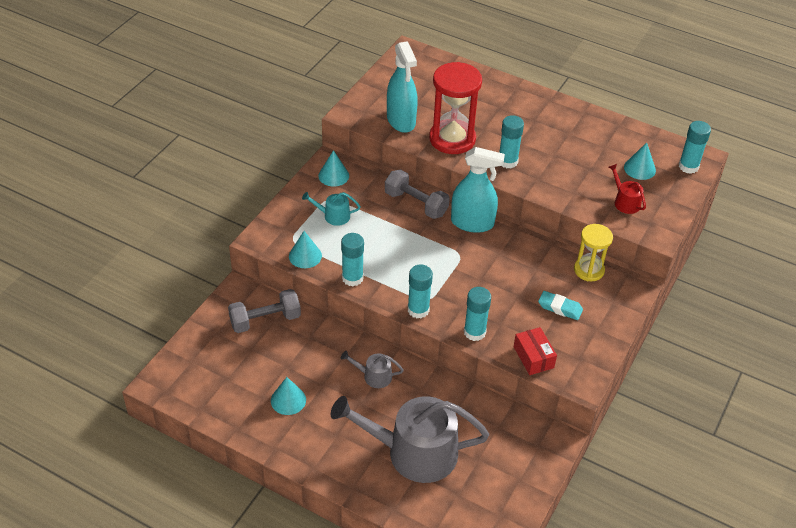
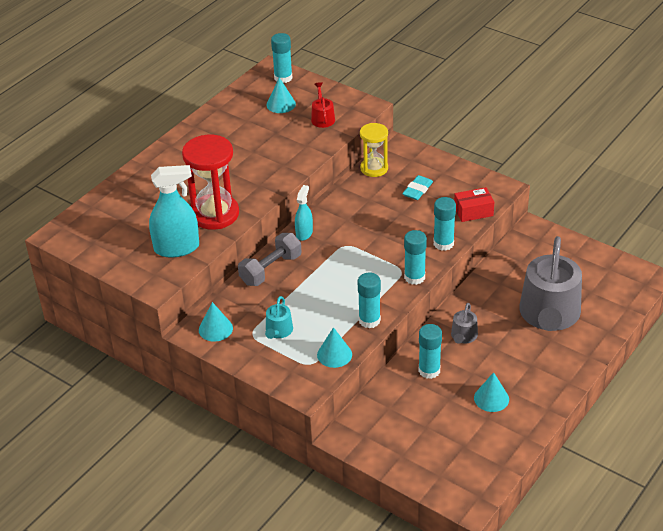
camera: 80 degrees left, 5 degrees down
grey dumbbell [228,289,301,333] -> none
turquoise spray bottle [451,147,505,233] -> turquoise spray bottle [295,185,313,241], size x0.57
turquoise glue stick [499,115,524,168] -> turquoise glue stick moved to [419,324,442,379]
red watering can [609,164,646,214] -> red watering can turned 105 degrees clockwise [311,82,335,128]

